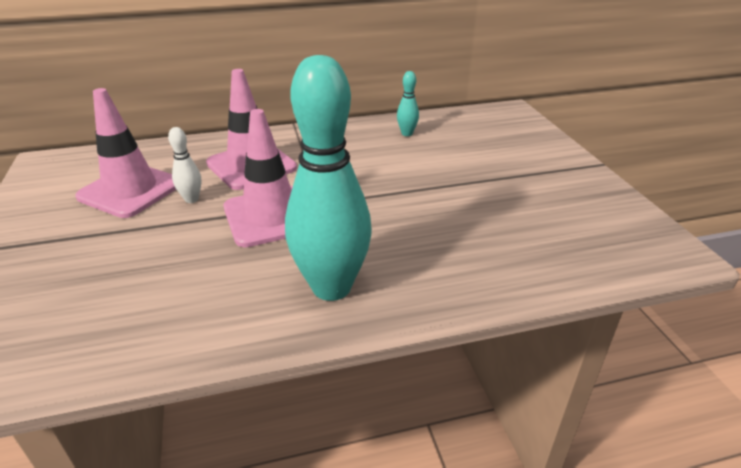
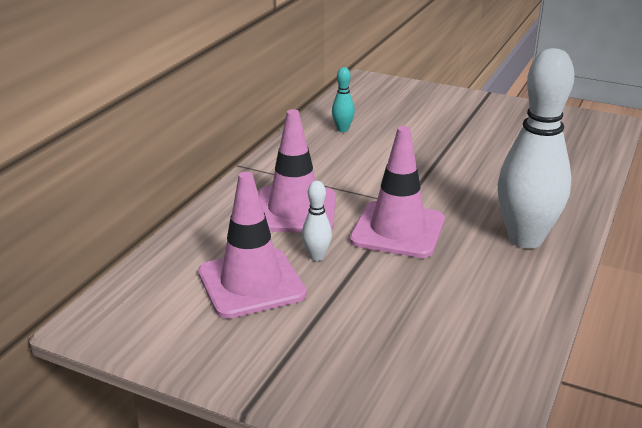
camera: 50 degrees left, 5 degrees down
turquoise bowling pin [285,55,372,301] -> white bowling pin [498,48,574,249]

